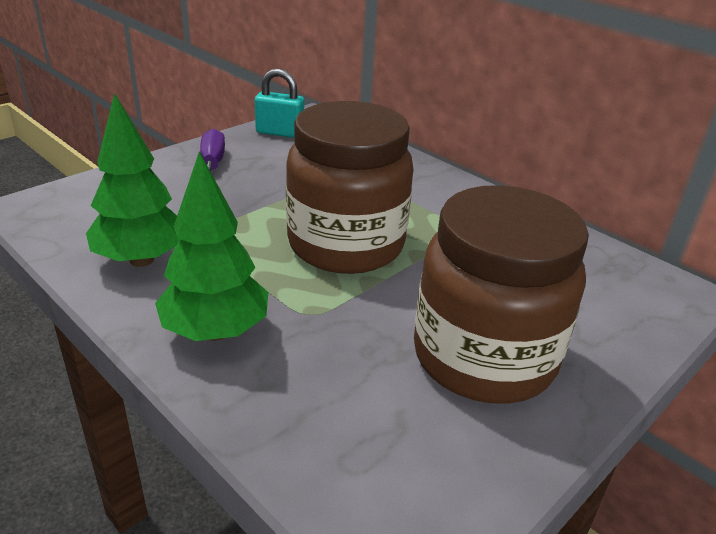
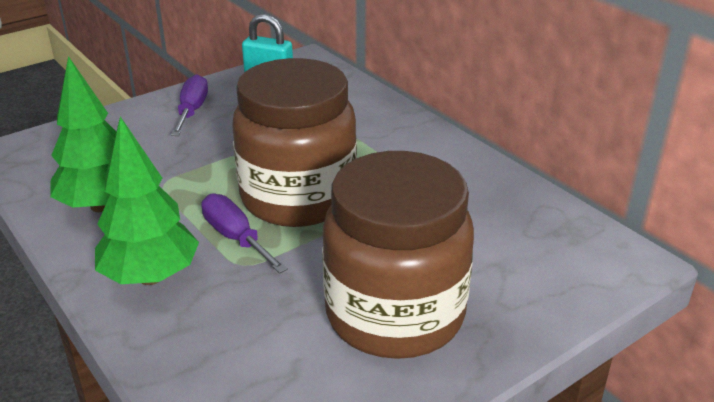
camera: 10 degrees right, 0 degrees up
none -> purple screwdriver [201,194,288,274]

